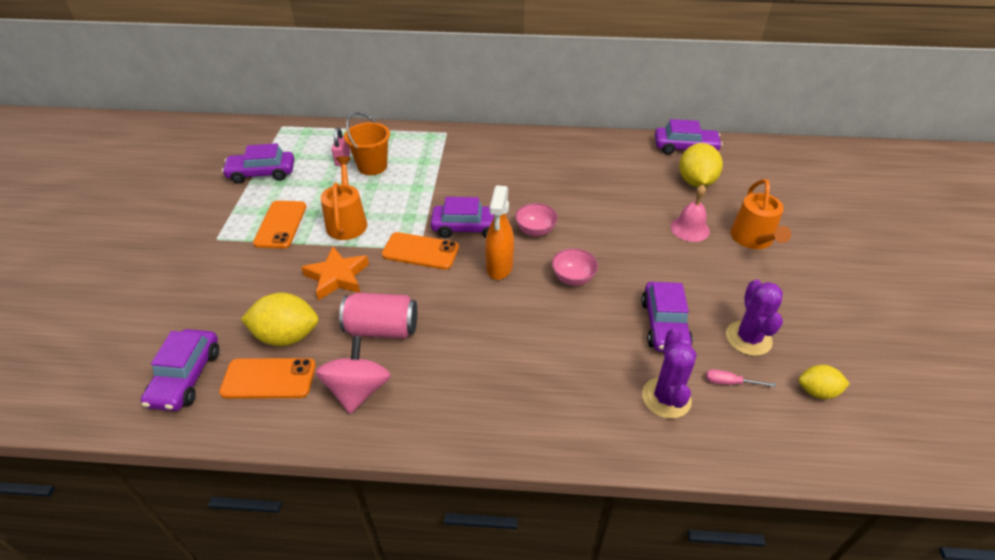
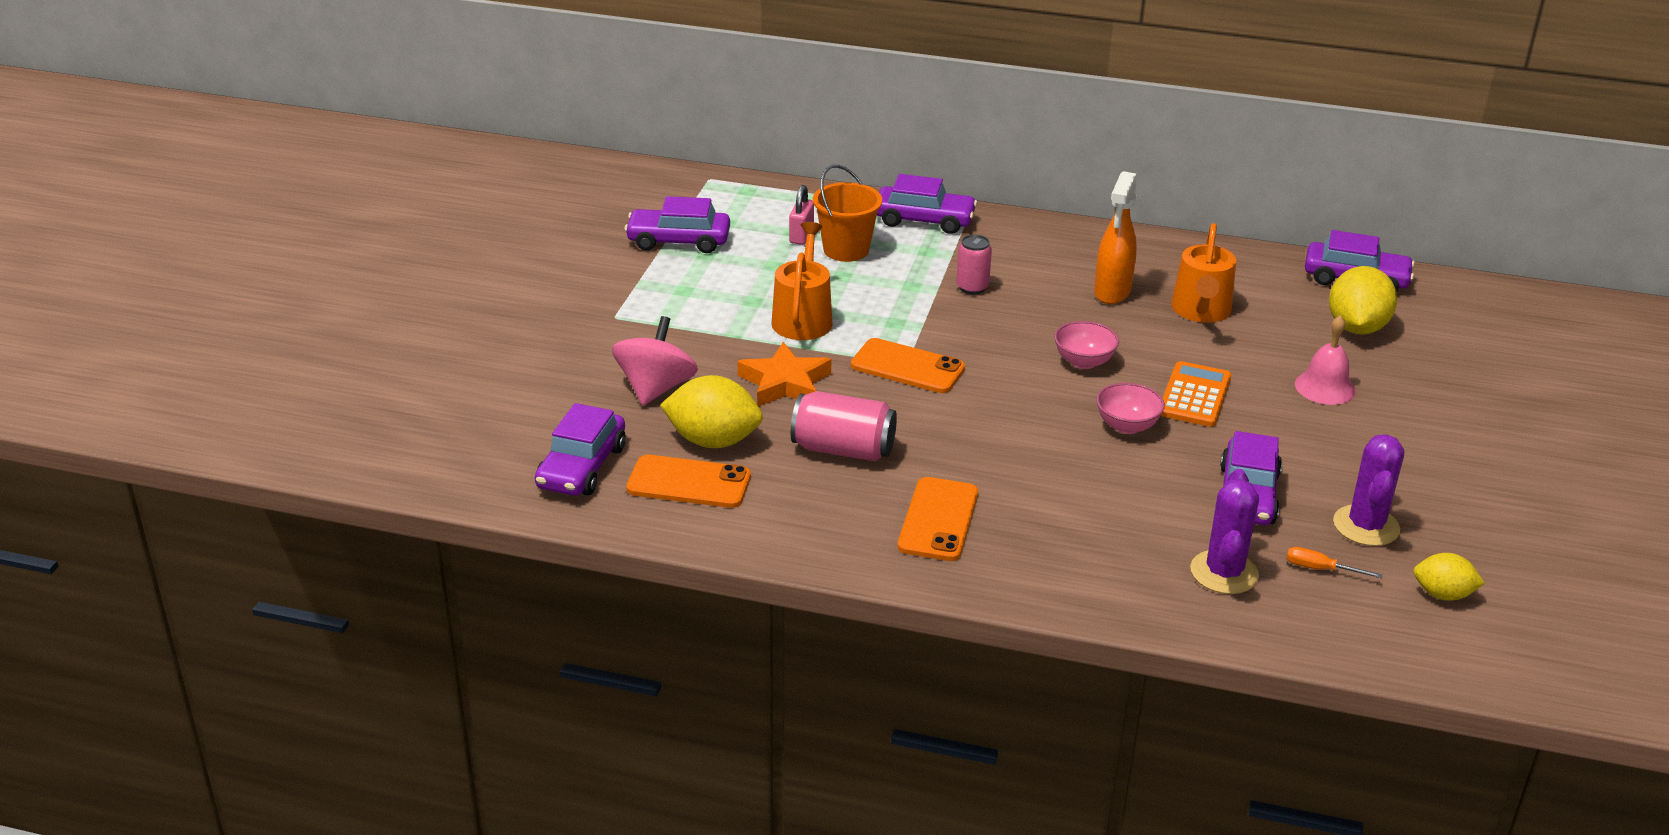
camera: 10 degrees right, 10 degrees down
orange phone [253,201,306,249] -> orange phone moved to [898,477,978,561]
pink spinning top [316,336,391,414] -> pink spinning top moved to [612,316,698,405]
purple car [431,197,494,238] -> purple car moved to [877,174,977,234]
orange spray bottle [485,185,514,280] -> orange spray bottle moved to [1094,171,1137,304]
pink screwdriver [706,369,776,387] -> orange screwdriver [1287,547,1383,578]
orange watering can [730,179,791,249] -> orange watering can moved to [1171,223,1236,323]
none -> pink can [956,234,992,294]
none -> orange calculator [1161,361,1231,427]

